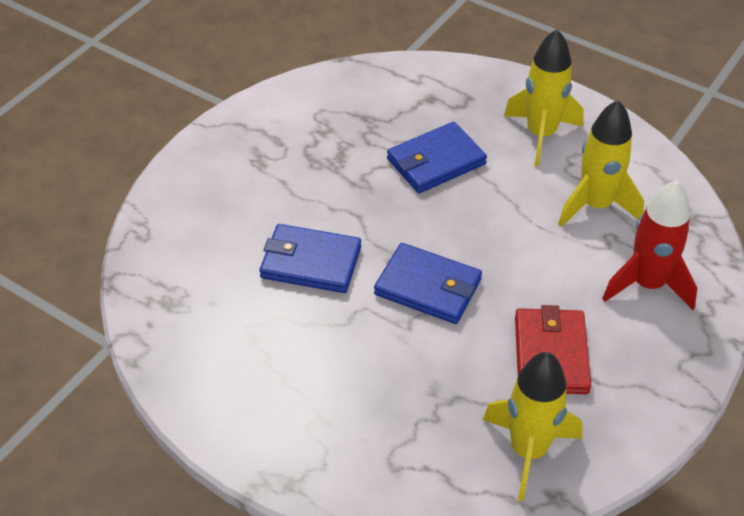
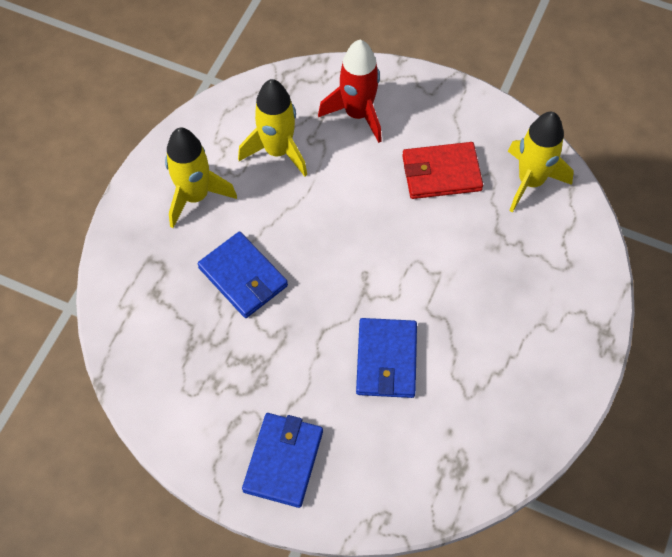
camera: 100 degrees left, 15 degrees up
blue wallet [374,243,482,324] -> blue wallet moved to [242,413,323,508]

